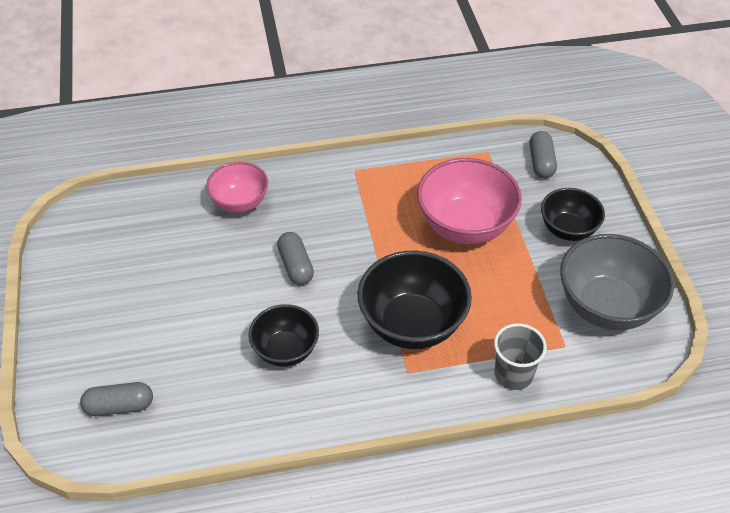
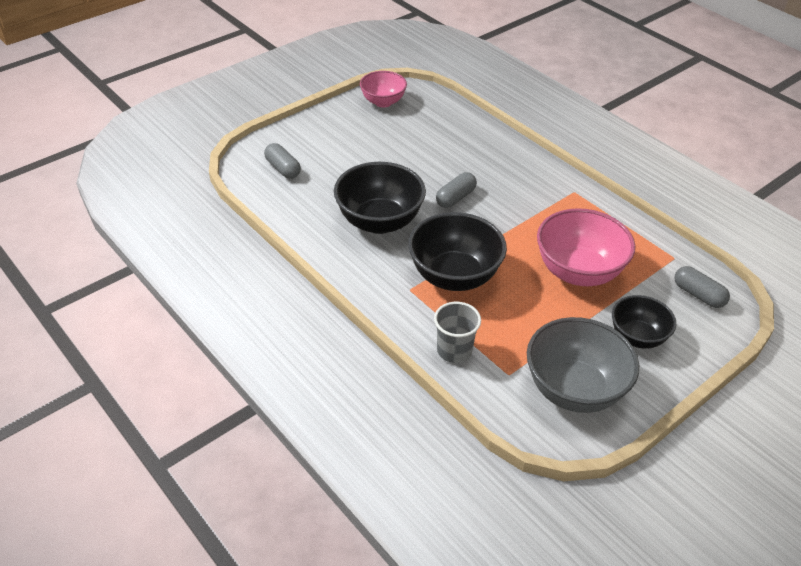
camera: 60 degrees right, 5 degrees down
pink bowl [206,162,268,213] -> pink bowl moved to [360,71,407,107]
black bowl [249,304,319,367] -> black bowl [334,162,426,234], size x1.63
grey capsule [530,131,557,178] -> grey capsule turned 75 degrees clockwise [674,266,730,308]

